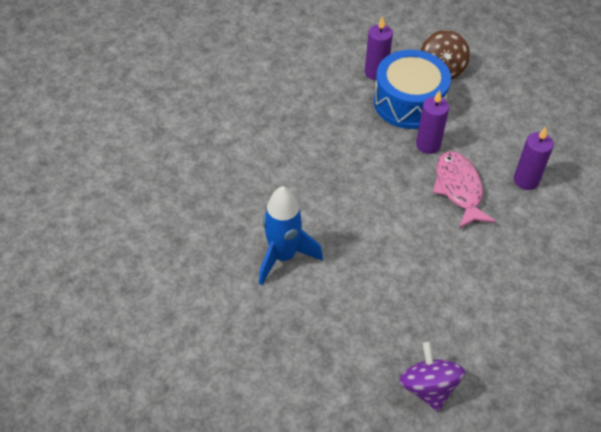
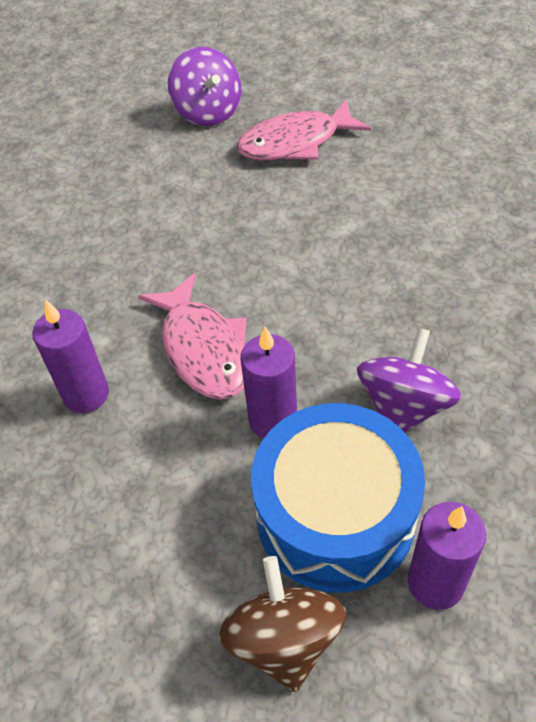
camera: 170 degrees right, 0 degrees up
blue rocket [259,186,323,285] -> none
none -> pink fish [237,99,371,161]
none -> purple spinning top [357,328,461,432]

